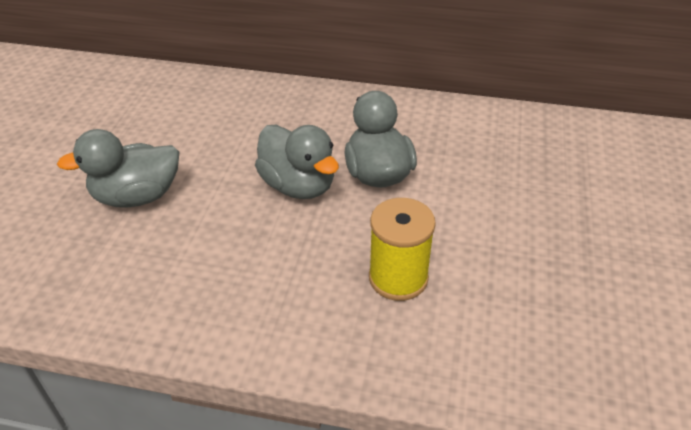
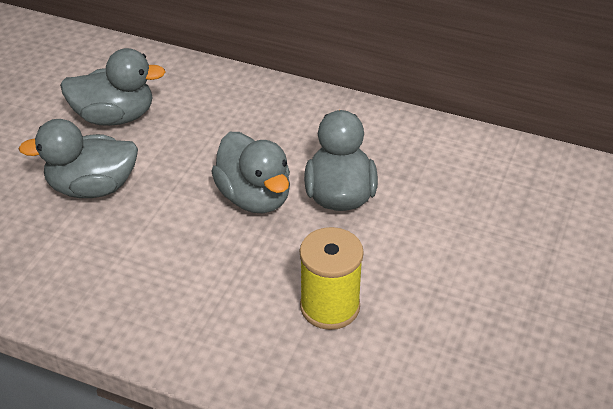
camera: 10 degrees right, 0 degrees up
none -> grey duck [60,48,166,126]

